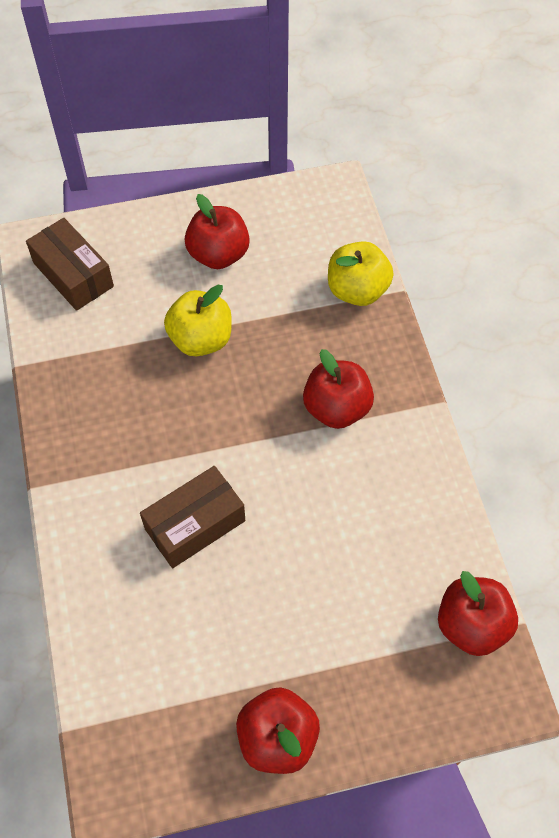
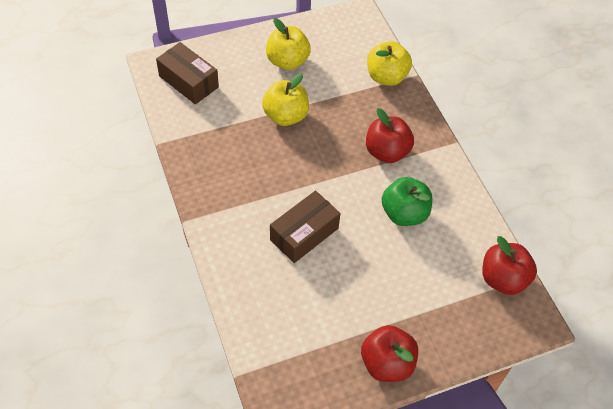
camera: 10 degrees left, 5 degrees down
red apple [185,194,250,269] -> yellow apple [266,18,311,70]
none -> green apple [382,177,432,226]

